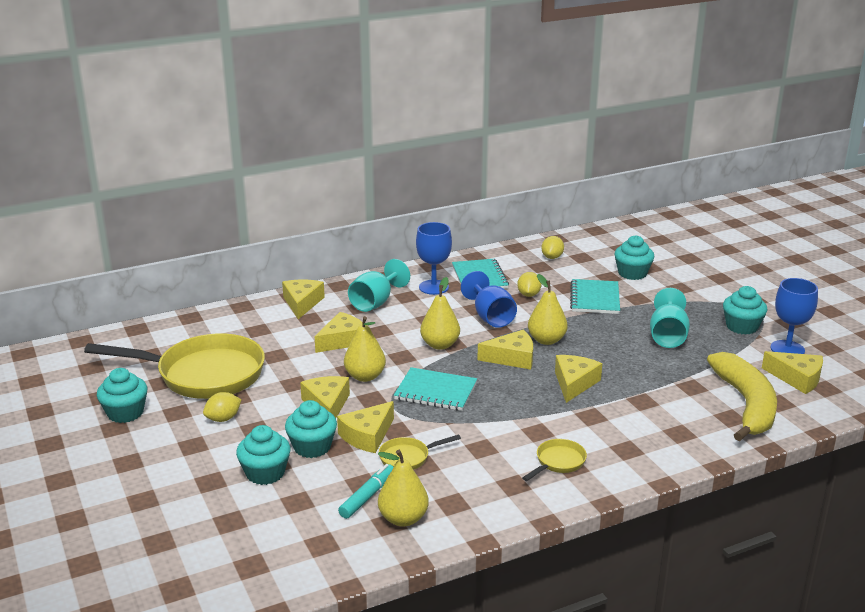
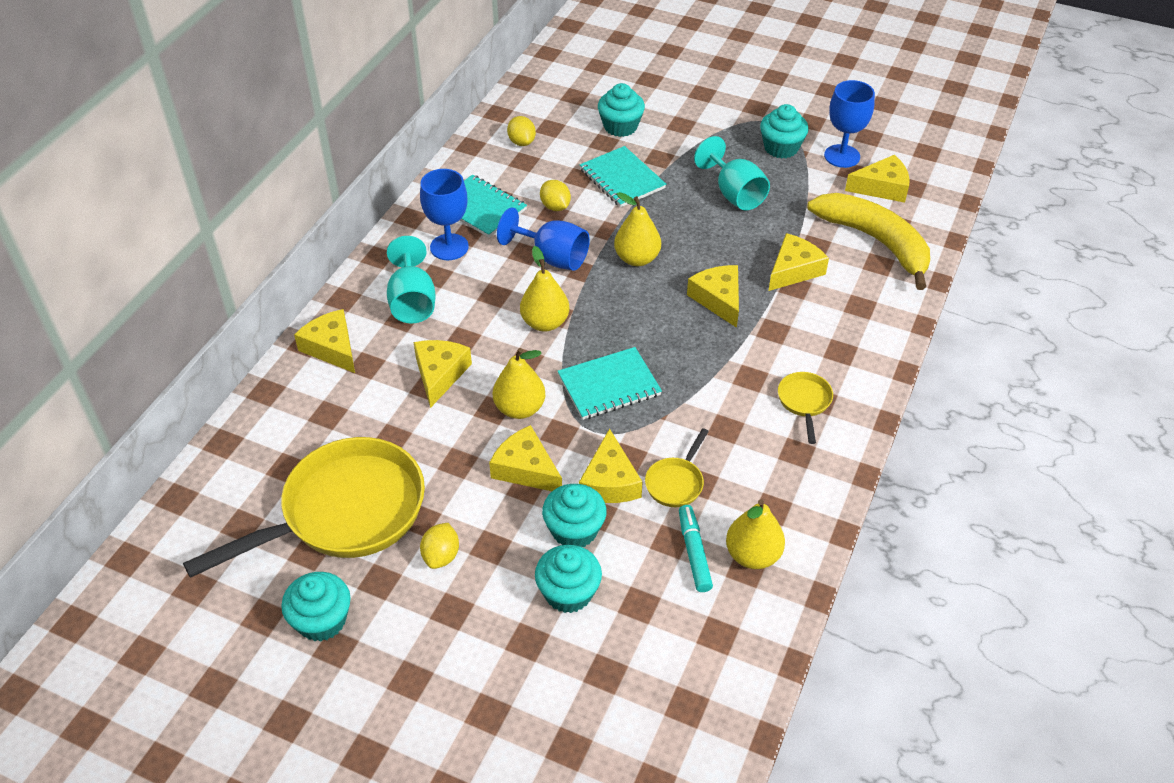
camera: 40 degrees left, 20 degrees up
yellow cheese [477,330,533,369] -> yellow cheese moved to [769,233,829,291]

